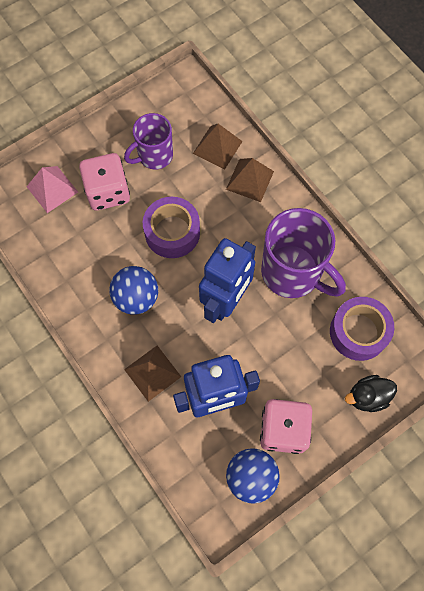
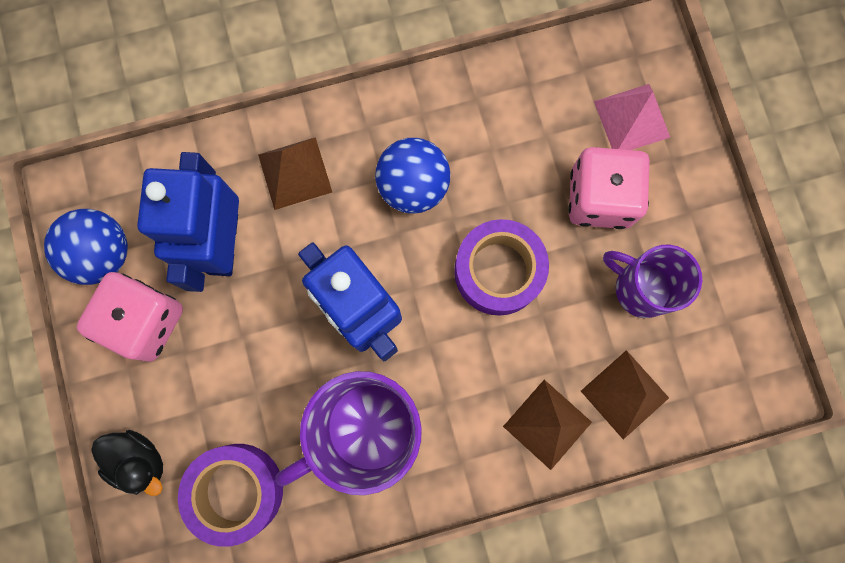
camera: 110 degrees right, 10 degrees up
purple mug [124,113,173,169] -> purple mug turned 45 degrees counterclockwise [603,245,702,318]
black duck [345,375,397,412] -> black duck turned 120 degrees clockwise [91,430,163,496]

